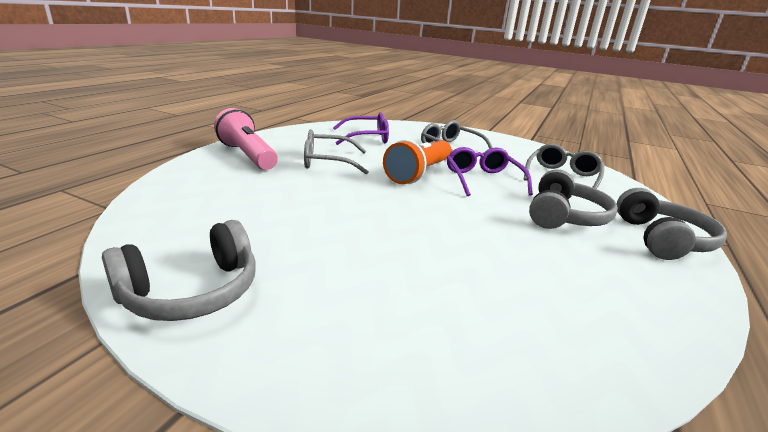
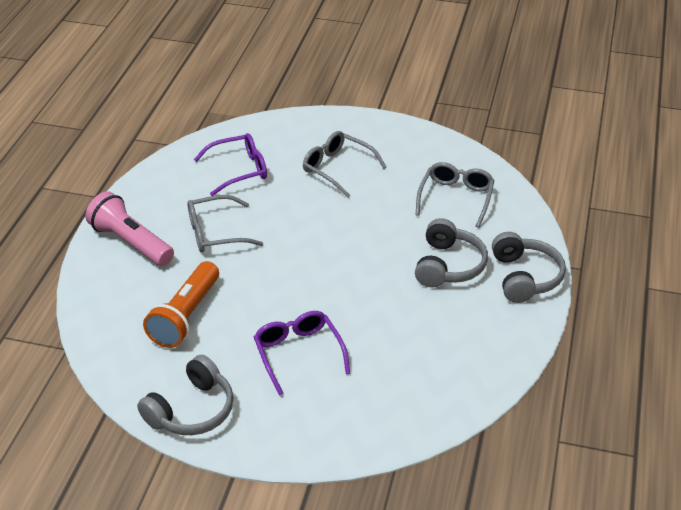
camera: 10 degrees left, 15 degrees up
orange flashlight [383,139,452,184] -> orange flashlight moved to [143,261,219,348]
purple glasses [447,147,533,196] -> purple glasses moved to [254,311,351,396]

